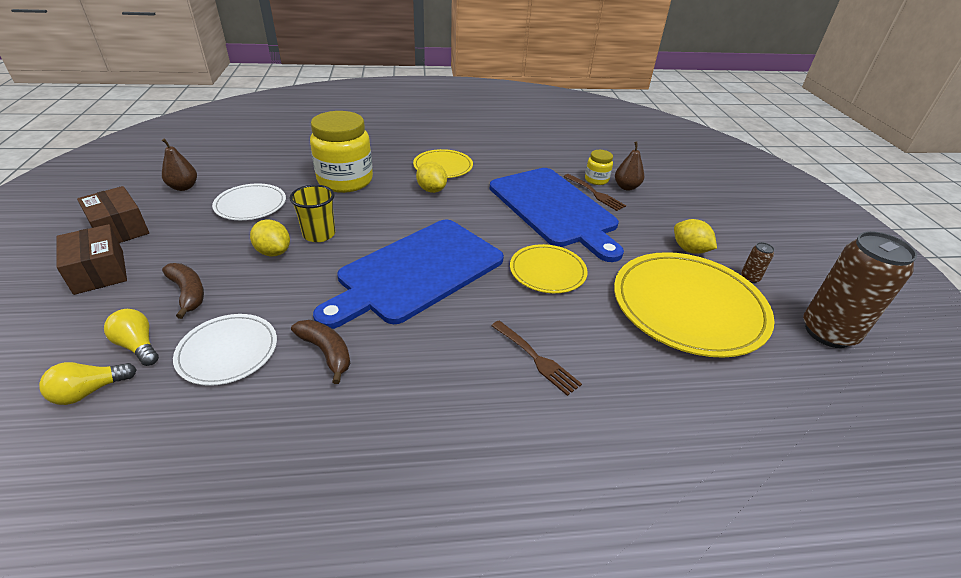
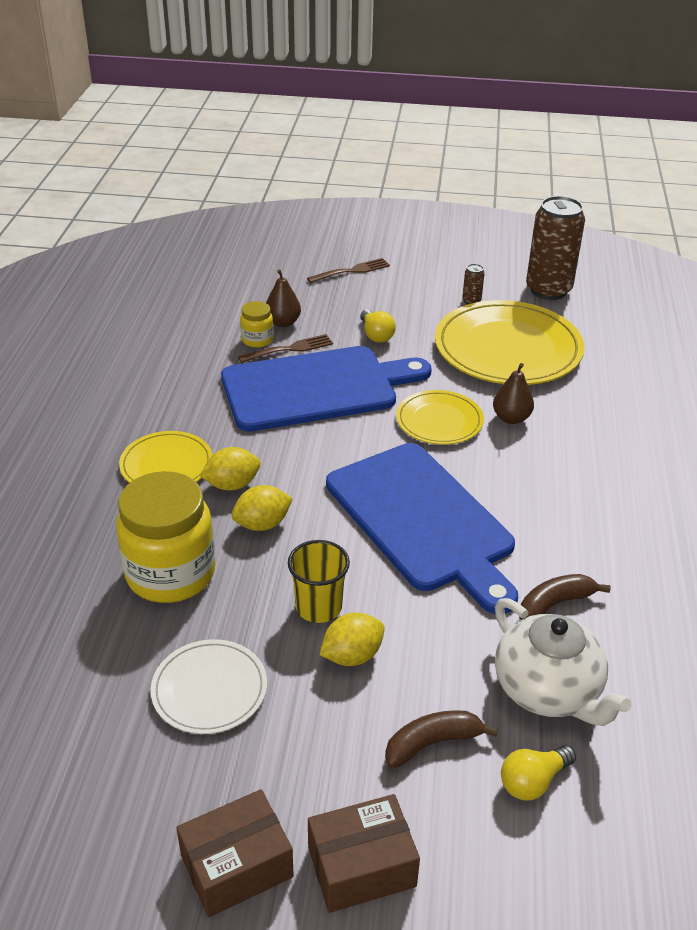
camera: 75 degrees left, 0 degrees up
yellow light bulb [39,362,137,405] -> yellow light bulb moved to [360,310,396,343]
brown pear [162,139,197,191] -> brown pear moved to [493,363,534,424]
white plate [173,314,277,386] -> white teapot [495,598,631,726]
brown fork [491,320,582,396] -> brown fork moved to [307,258,390,283]
yellow lemon [674,219,717,254] -> yellow lemon moved to [232,485,293,531]

